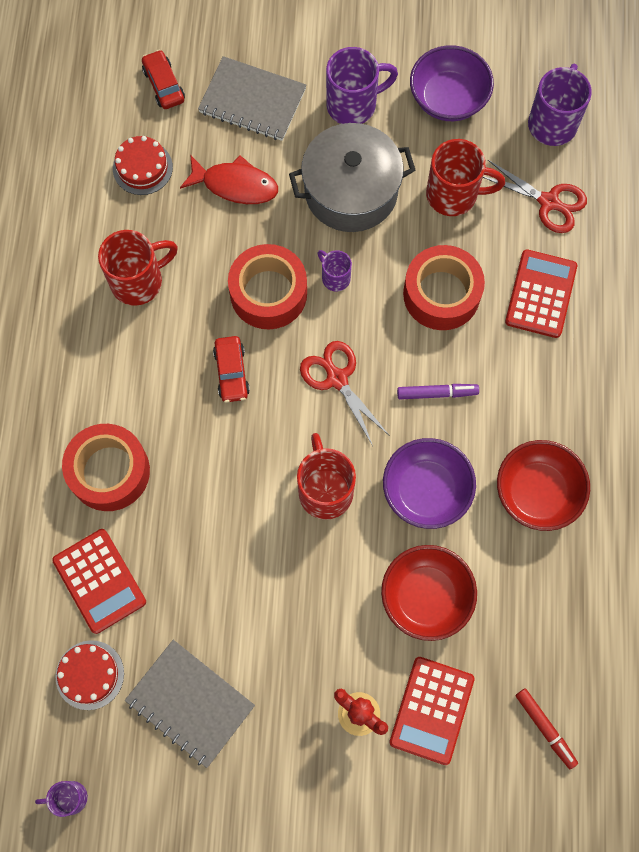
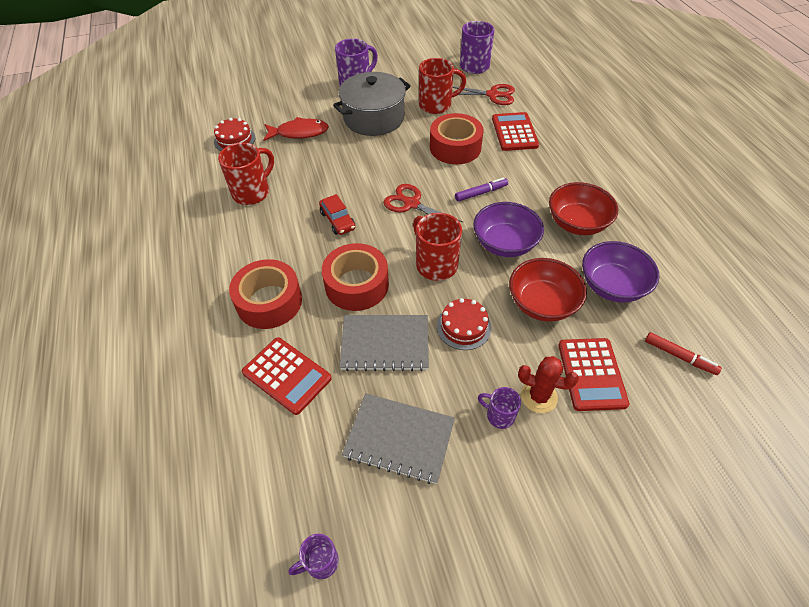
camera: 20 degrees left, 20 degrees down
red cake [56,640,124,710] -> red cake moved to [437,298,491,350]
red car [142,50,185,109] -> none
grey notebook [198,56,307,141] -> grey notebook moved to [340,315,429,371]
red tape [228,244,307,329] -> red tape moved to [322,243,389,311]
purple mug [317,250,352,292] -> purple mug moved to [478,387,521,429]
purple bowl [410,45,494,121] -> purple bowl moved to [582,241,659,303]

